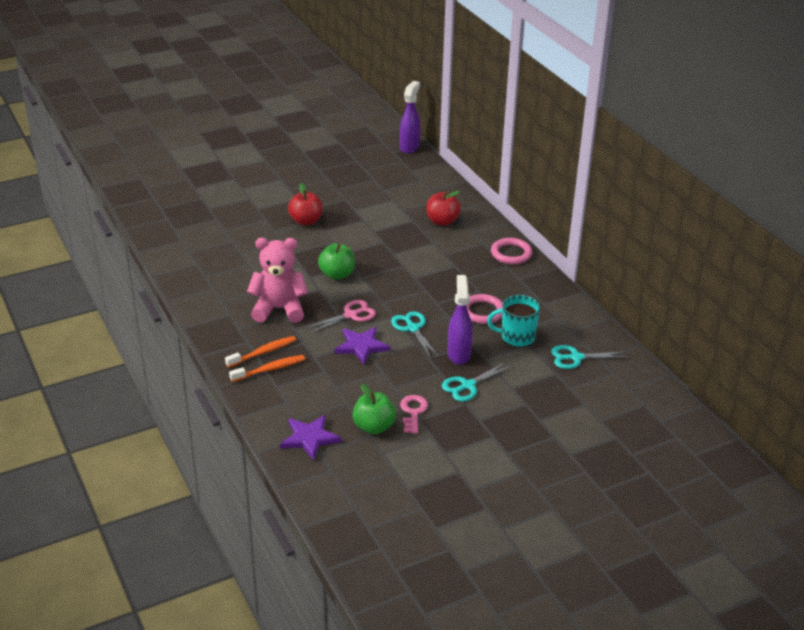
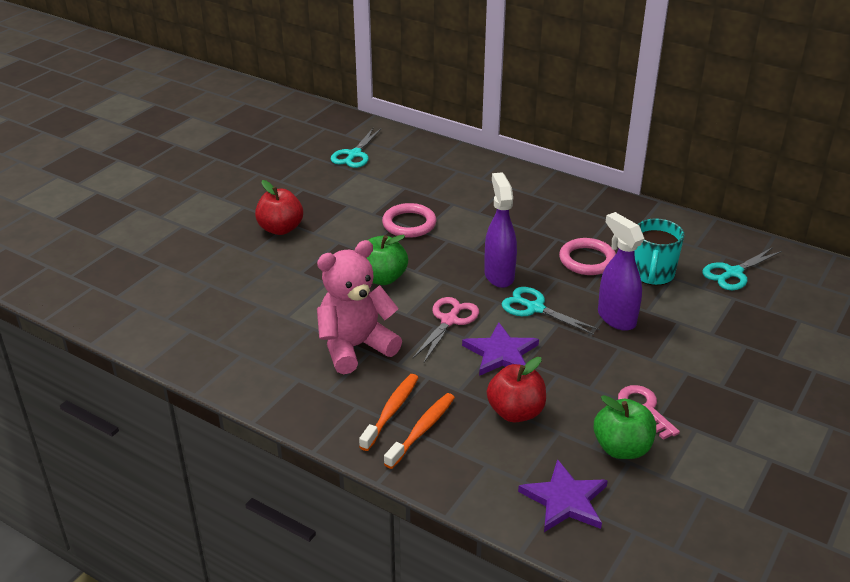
camera: 30 degrees left, 0 degrees up
purple spray bottle [400,81,421,154] -> purple spray bottle moved to [484,172,517,288]
red apple [426,191,461,226] -> red apple moved to [487,357,546,423]
turquoise scissors [442,362,511,402] -> turquoise scissors moved to [331,128,382,168]
turquoise mug [487,295,540,347] -> turquoise mug turned 45 degrees counterclockwise [634,218,684,286]
pink ring [491,238,532,264] -> pink ring moved to [382,203,436,238]

